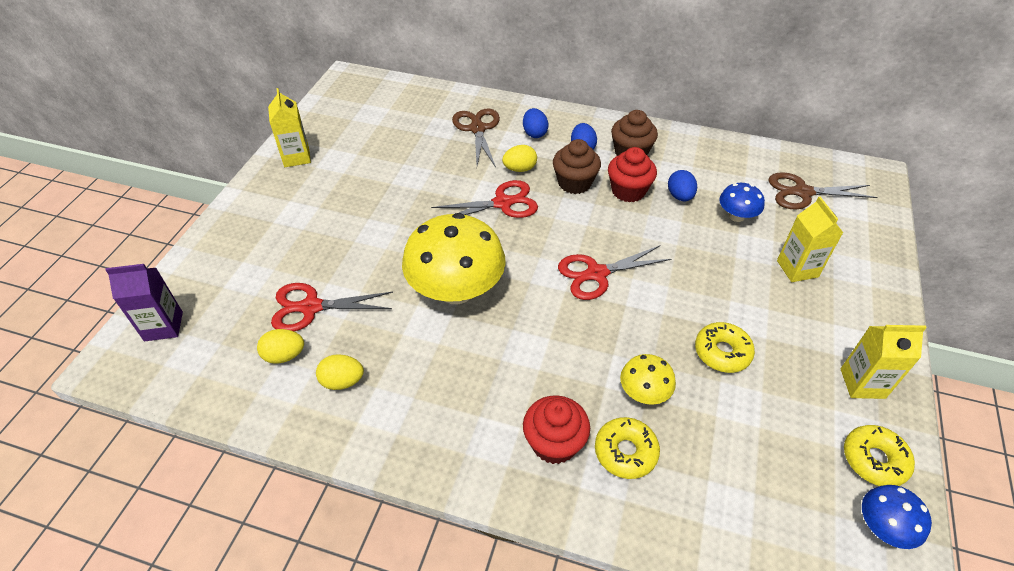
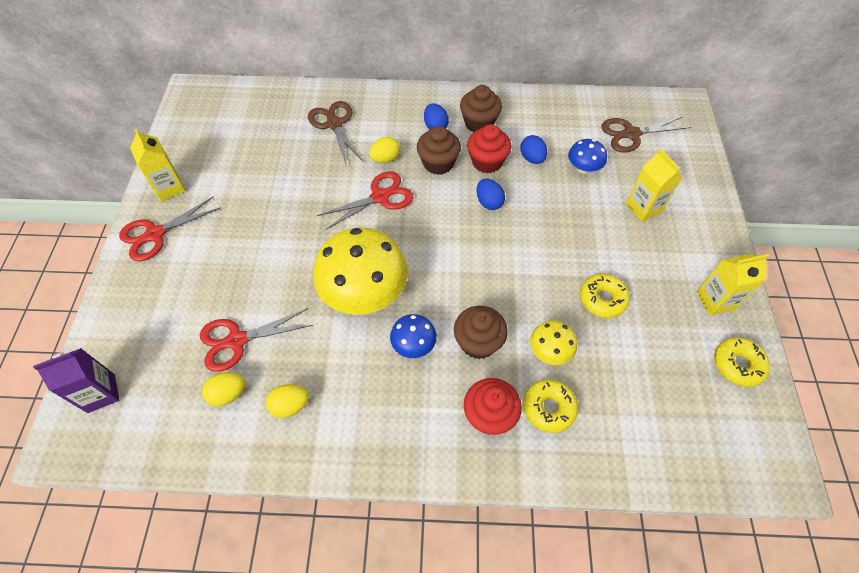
camera: 15 degrees left, 10 degrees up
blue egg [523,108,548,138] -> blue egg moved to [477,179,505,210]
red scissors [558,245,671,300] -> red scissors moved to [119,197,221,261]
blue mushroom [862,485,932,549] -> blue mushroom moved to [390,314,437,358]
none -> brown cupcake [454,306,508,359]

